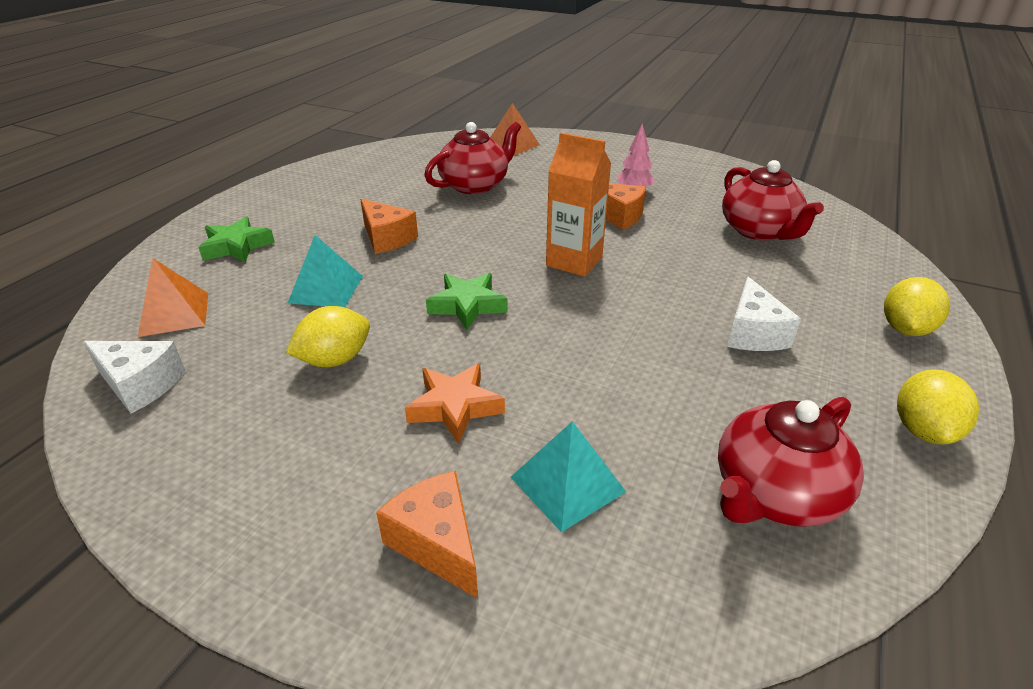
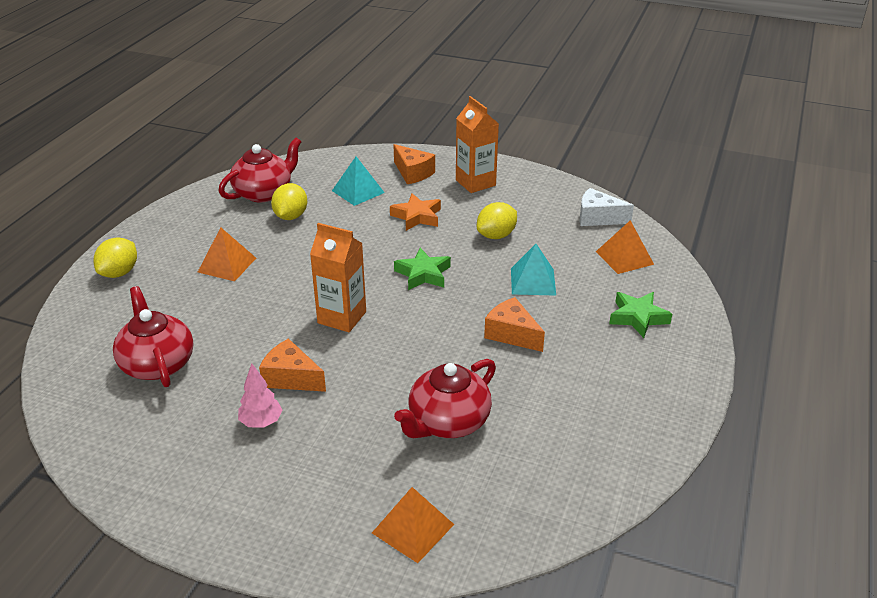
camera: 175 degrees right, 0 degrees up
white cheese [727,276,801,351] -> orange pyramid [198,227,256,281]
yellow lemon [897,369,979,444] -> yellow lemon moved to [271,183,307,220]
none -> orange carton [456,96,499,193]

